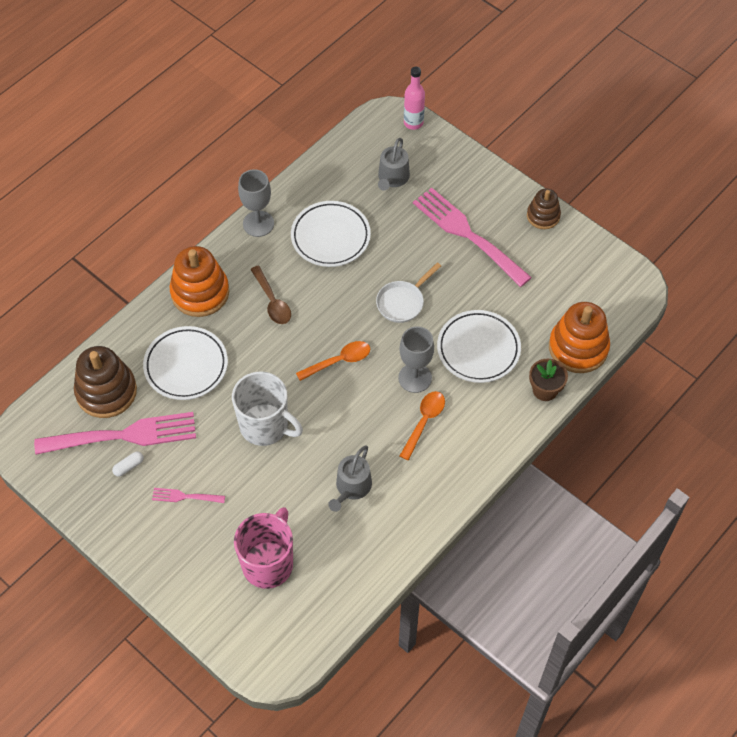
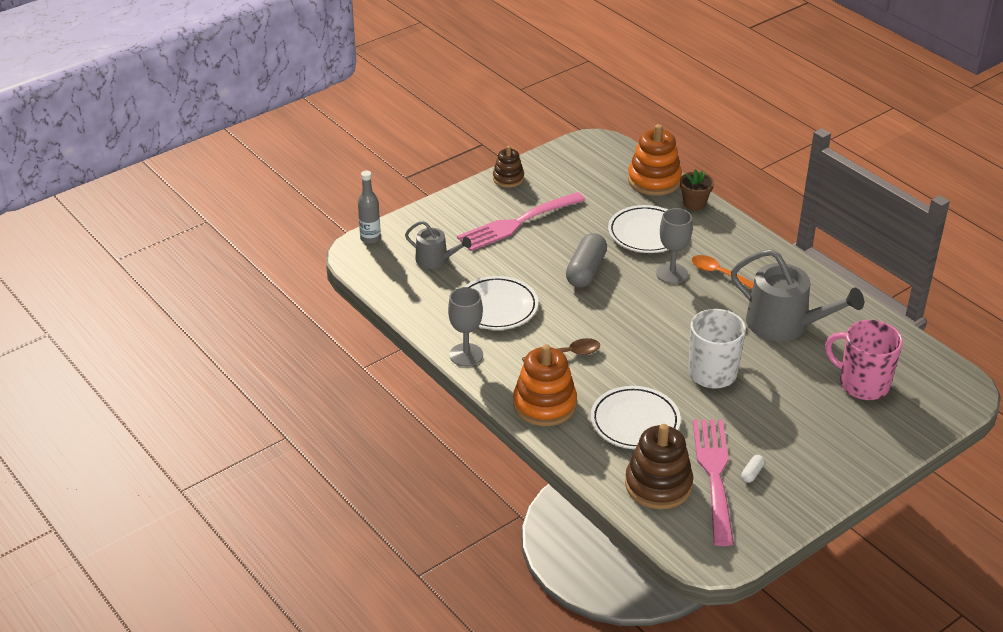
camera: 80 degrees left, 20 degrees down
white capsule [112,451,144,477] -> white capsule turned 60 degrees clockwise [741,455,765,483]
pink fork [152,488,225,503] -> none
orange spoon [296,341,370,381] -> none
grey watering can [328,445,372,512] -> grey watering can [731,249,864,341], size x1.80
white pan [376,263,441,323] -> grey capsule [566,233,607,288]
pink bottle [404,67,425,130] -> grey bottle [358,171,381,244]

